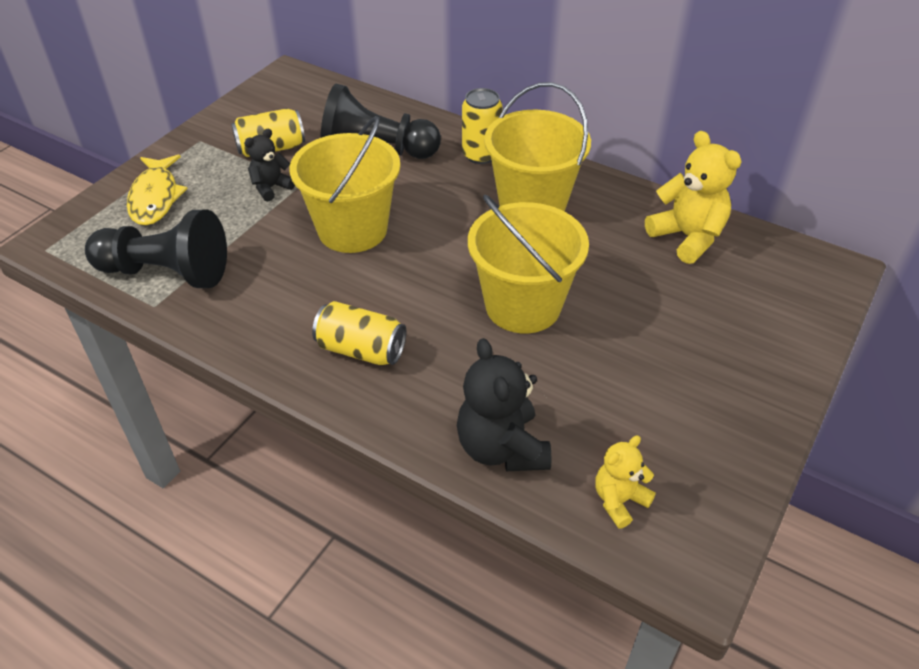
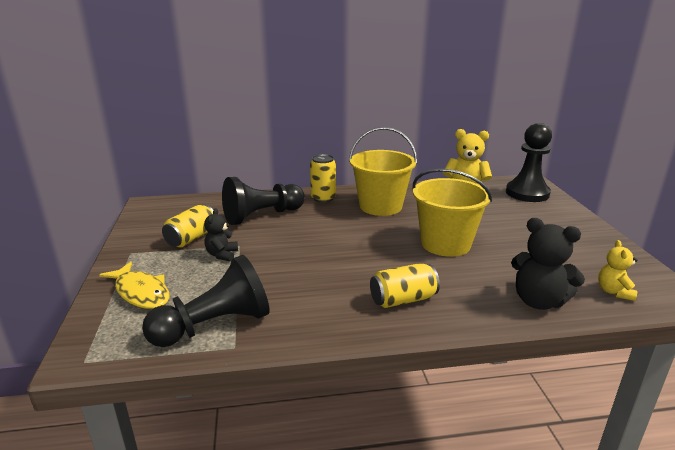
camera: 40 degrees left, 20 degrees down
yellow bucket [290,116,401,253] -> none
none -> black pawn [506,123,552,202]

